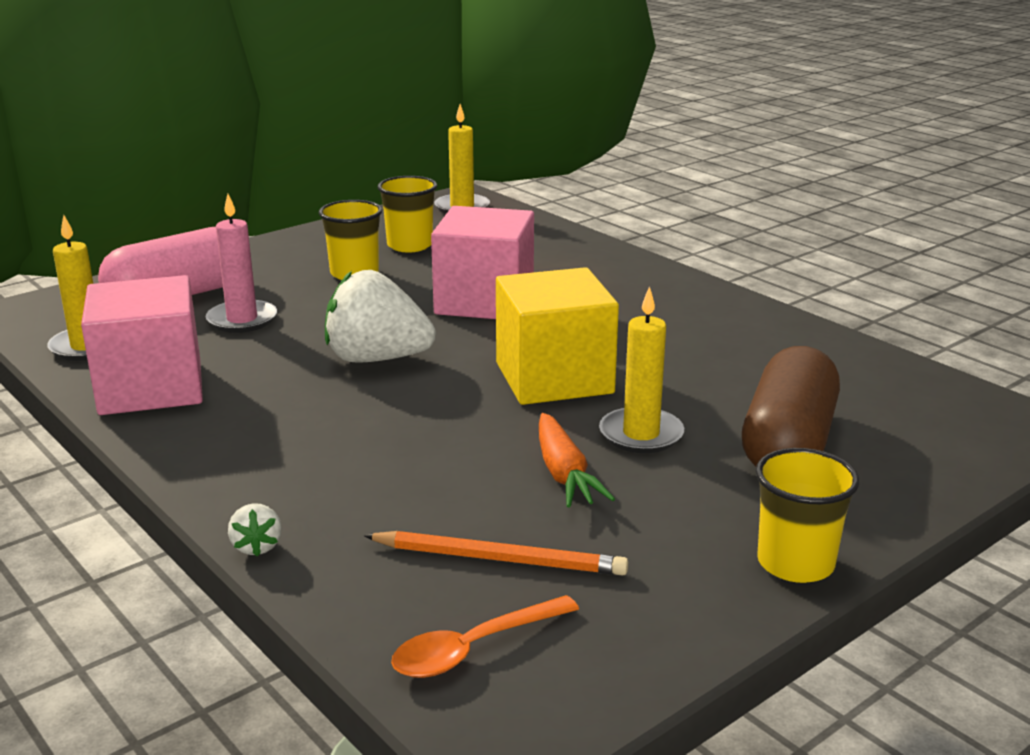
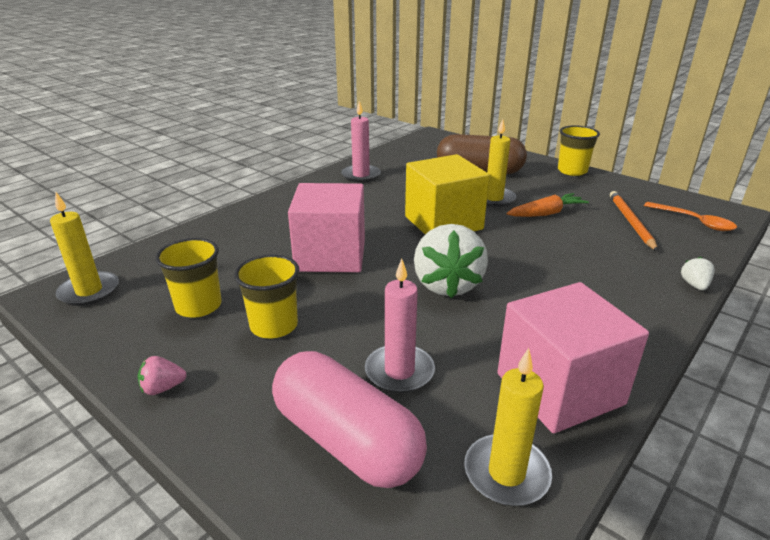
camera: 100 degrees left, 5 degrees up
white strawberry [228,503,282,556] -> white strawberry turned 60 degrees counterclockwise [681,257,715,290]
none -> pink strawberry [138,356,187,395]
none -> pink candle [341,101,381,182]

